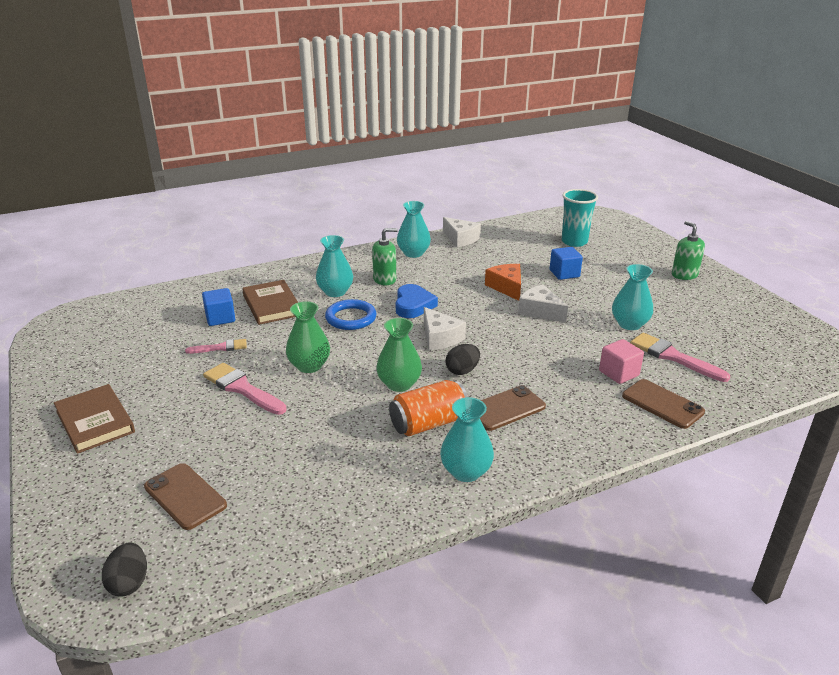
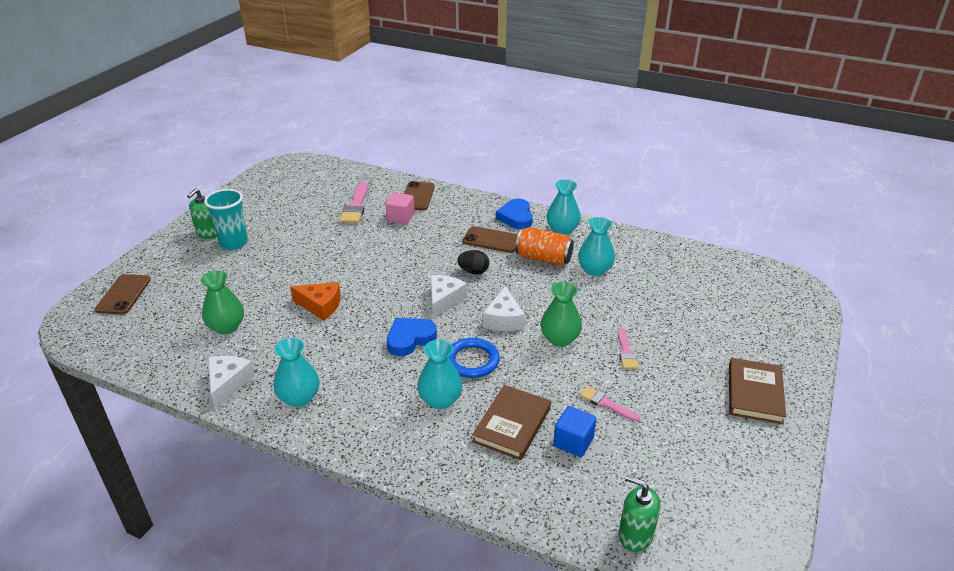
camera: 130 degrees left, 5 degrees up
black egg [102,543,147,597] -> none
brown phone [144,463,227,530] -> brown phone moved to [95,274,151,314]
pink brush [203,363,286,415] -> pink brush [618,328,638,369], size x0.60
green soap dispenser [372,228,398,285] -> green soap dispenser moved to [618,475,660,552]
green vase [376,318,422,392] -> green vase moved to [201,271,244,335]
orange cheese [485,264,521,301] -> orange cheese turned 105 degrees counterclockwise [290,282,341,320]
white cheese [518,284,568,323] -> white cheese moved to [483,286,525,331]
blue cube [550,247,583,280] -> none
turquoise cup [562,189,598,247] -> turquoise cup moved to [204,189,248,250]
turquoise vase [612,264,653,330] -> turquoise vase moved to [578,217,615,276]
none -> blue heart [496,199,533,229]

